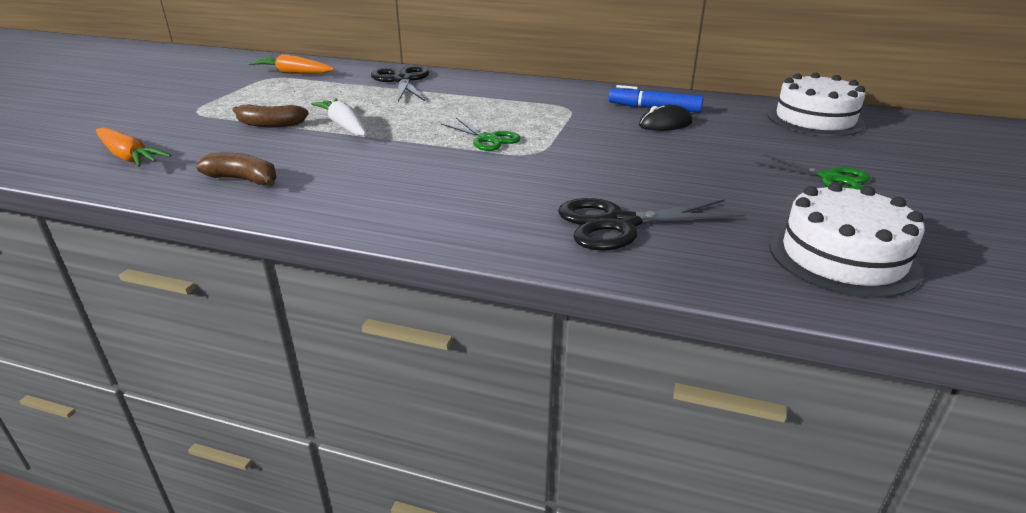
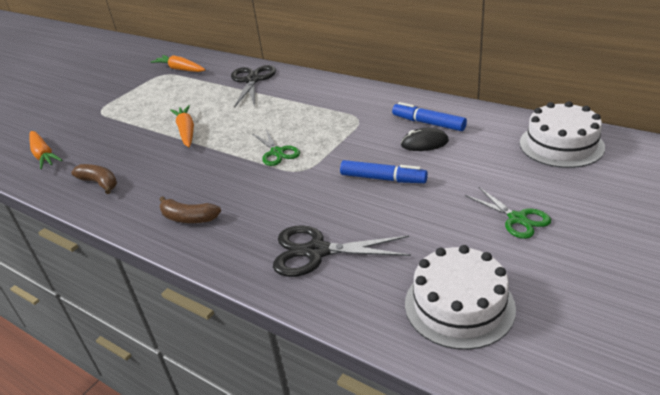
camera: 20 degrees right, 5 degrees up
brown banana [232,104,309,127] -> brown banana moved to [159,197,221,223]
white carrot [311,98,366,136] -> orange carrot [170,105,194,147]
none -> blue marker [340,160,428,183]

